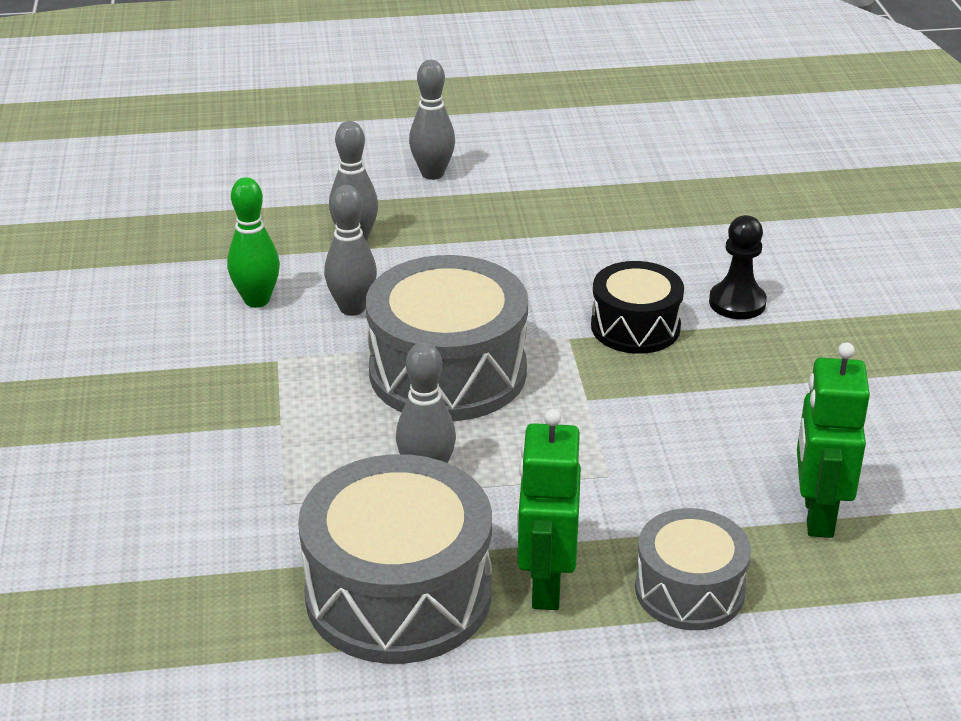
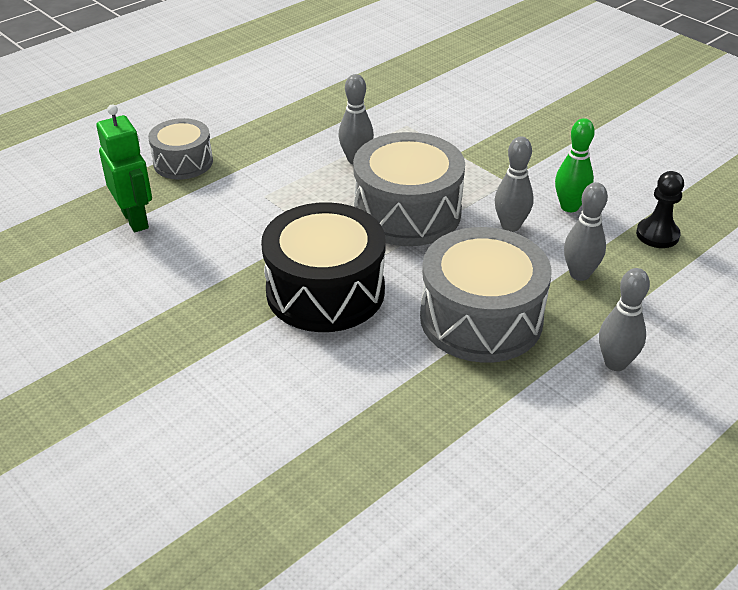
camera: 145 degrees right, 5 degrees up
grey drum [298,454,492,664] -> grey drum moved to [420,227,552,363]
green robot [517,409,581,610] -> none
black drum [591,261,684,354] -> black drum [261,202,386,332], size x1.70
black pawn [709,215,767,319] -> black pawn moved to [636,171,684,248]

